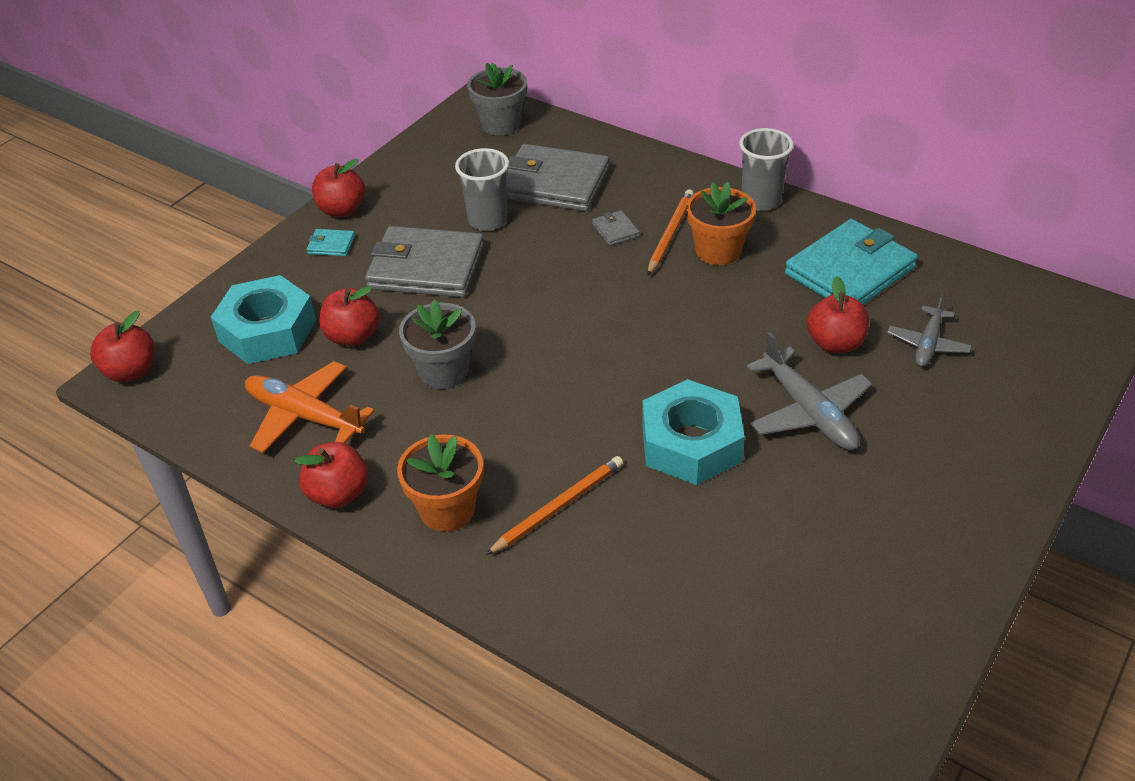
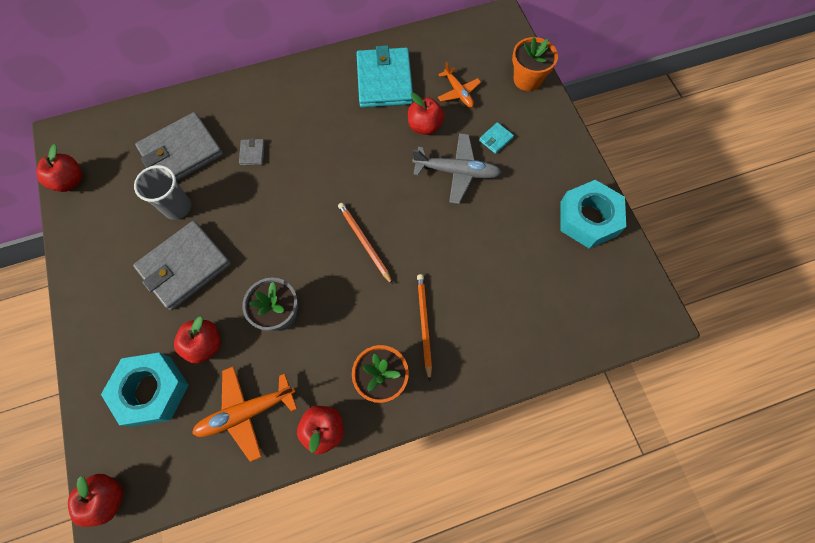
camera: 55 degrees left, 25 degrees up
turquoise wallet [307,229,355,256] -> turquoise wallet moved to [479,122,514,154]
red apple [312,159,365,217] -> red apple moved to [36,144,82,192]
grey flower pot [467,63,527,136] -> none
grey wallet [592,210,639,246] -> grey wallet turned 75 degrees clockwise [239,138,265,165]
turquoise nut [642,379,745,485] -> turquoise nut moved to [560,180,626,249]
orange pencil [648,190,694,275] -> orange pencil moved to [338,203,393,285]
orange flower pot [686,182,756,265] -> orange flower pot moved to [512,37,558,91]
grey cup [739,128,794,211] -> none
grey plane [887,294,972,367] -> orange plane [438,62,481,108]

